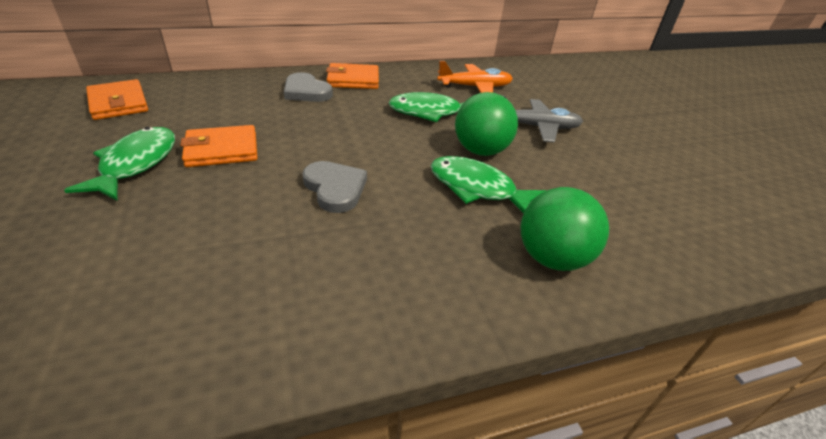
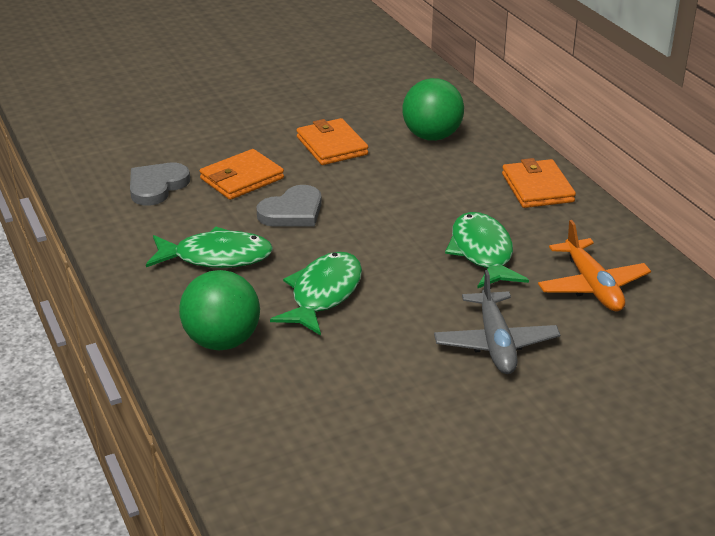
camera: 85 degrees right, 5 degrees down
green fish [64,127,175,200] -> green fish moved to [146,227,273,268]
orange wallet [86,79,148,120] -> orange wallet moved to [200,149,284,200]
grey heart [284,72,333,102] -> grey heart moved to [130,163,190,206]
green ball [455,92,518,156] -> green ball moved to [402,78,464,141]

